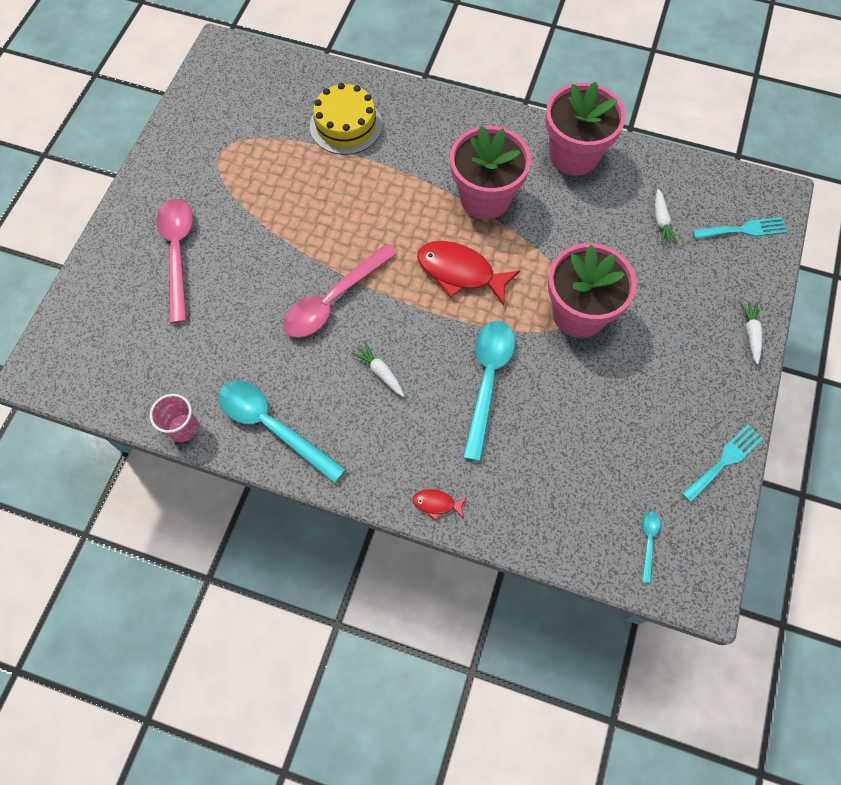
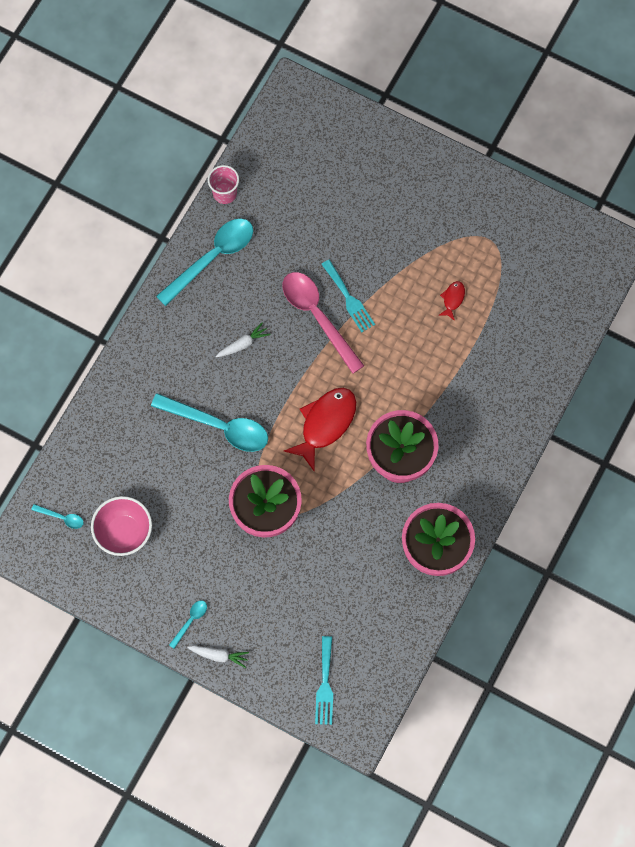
camera: 100 degrees right, 5 degrees up
pink spoon [156,199,193,323] -> none
yellow cake [310,83,382,155] -> none
red fish [413,489,467,520] -> red fish moved to [439,281,465,321]
white carrot [655,189,678,245] -> none
turquoise fork [681,425,763,503] -> turquoise fork moved to [321,260,375,332]
none -> pink bowl [91,496,152,556]
none -> turquoise spoon [169,601,207,649]

